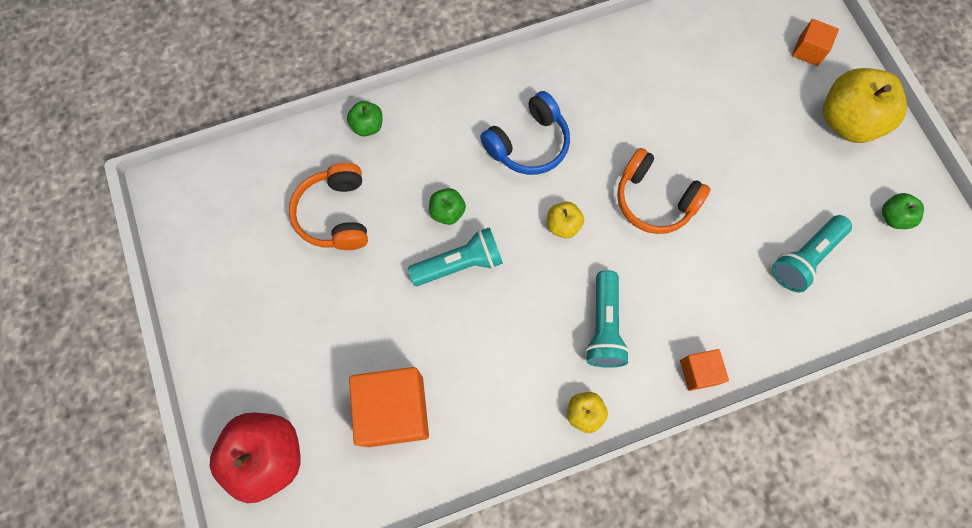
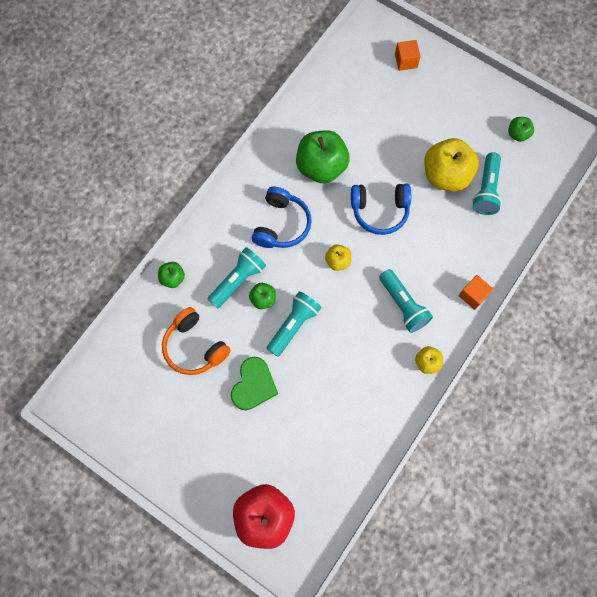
camera: 35 degrees left, 0 degrees up
orange cube [349,367,429,447] -> none
orange headphones [617,148,710,234] -> blue headphones [351,184,411,235]
yellow apple [823,68,907,143] -> yellow apple moved to [424,138,479,192]
none -> turquoise flashlight [208,247,266,308]
none -> green heart [231,357,278,410]
none -> green apple [296,130,350,183]

